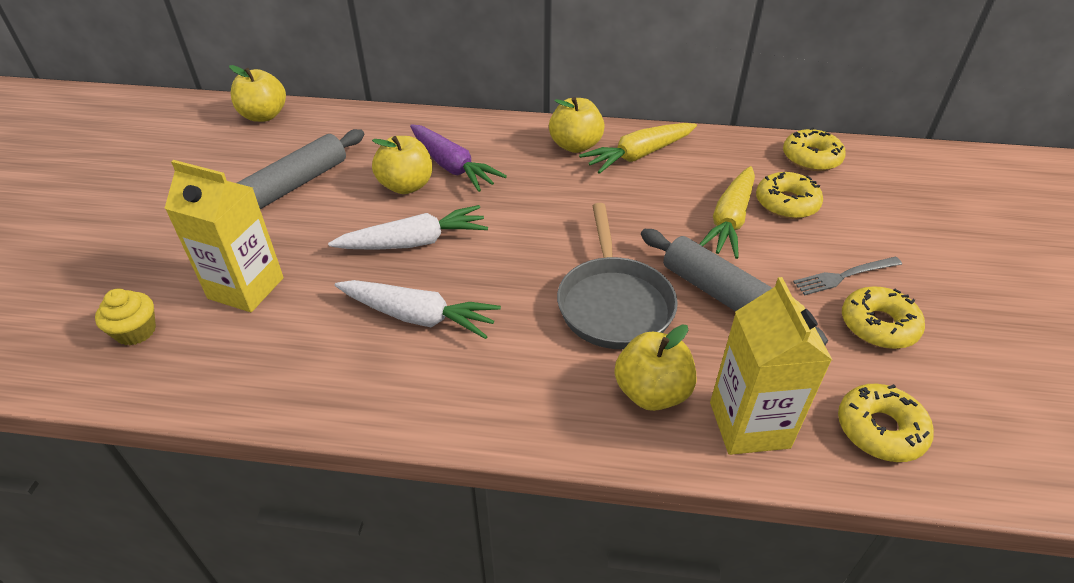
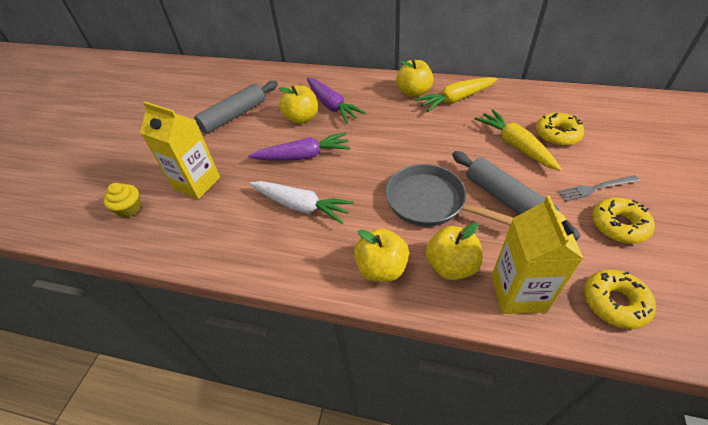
camera: 10 degrees right, 5 degrees up
yellow apple [229,65,286,122] -> yellow apple moved to [354,229,409,282]
white carrot [328,205,488,250] -> purple carrot [248,132,351,161]
grey pan [557,203,678,349] -> grey pan turned 120 degrees clockwise [386,164,513,227]
yellow carrot [699,166,755,259] -> yellow carrot turned 120 degrees clockwise [475,109,562,171]
yellow donut [783,127,846,171] -> none

